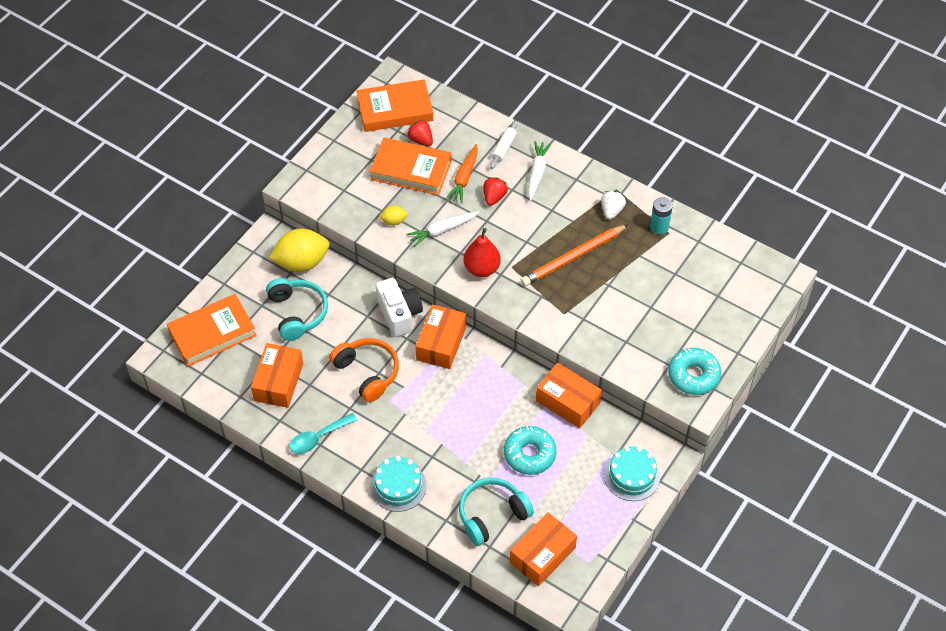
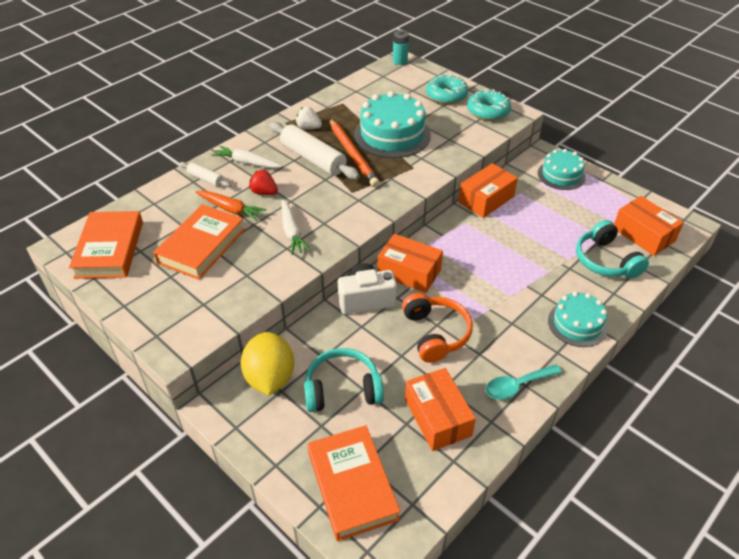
camera: 80 degrees left, 10 degrees down
orange box [251,343,303,408] -> orange box turned 45 degrees clockwise [405,368,476,451]
turquoise spoon [289,413,357,454] -> turquoise spoon turned 90 degrees clockwise [486,365,562,400]
orange headphones [329,338,399,402] -> orange headphones turned 105 degrees clockwise [402,293,473,363]
yellow lemon [380,205,408,225] -> none
red strawberry [407,119,433,146] -> none
red pear [463,228,501,277] -> none
turquoise donut [504,426,557,475] -> turquoise donut moved to [426,74,468,104]
turquoise battery [650,197,673,234] -> turquoise battery moved to [393,30,409,65]
none -> white rolling pin [269,122,360,180]
none -> turquoise cake [354,91,431,158]

